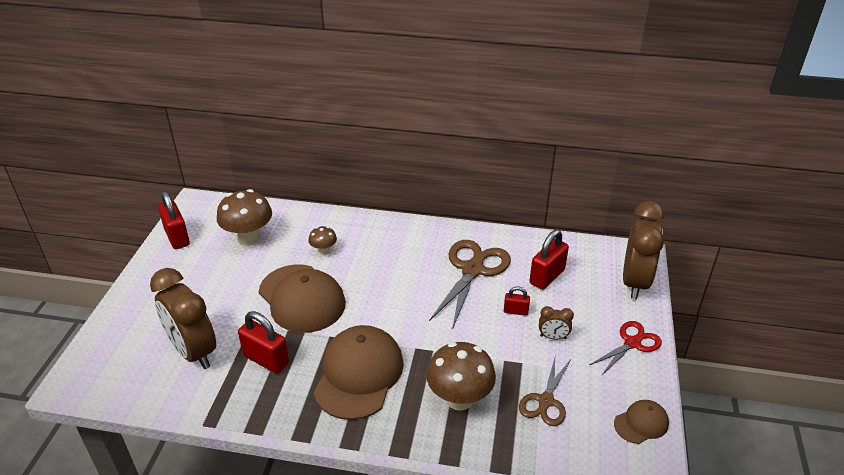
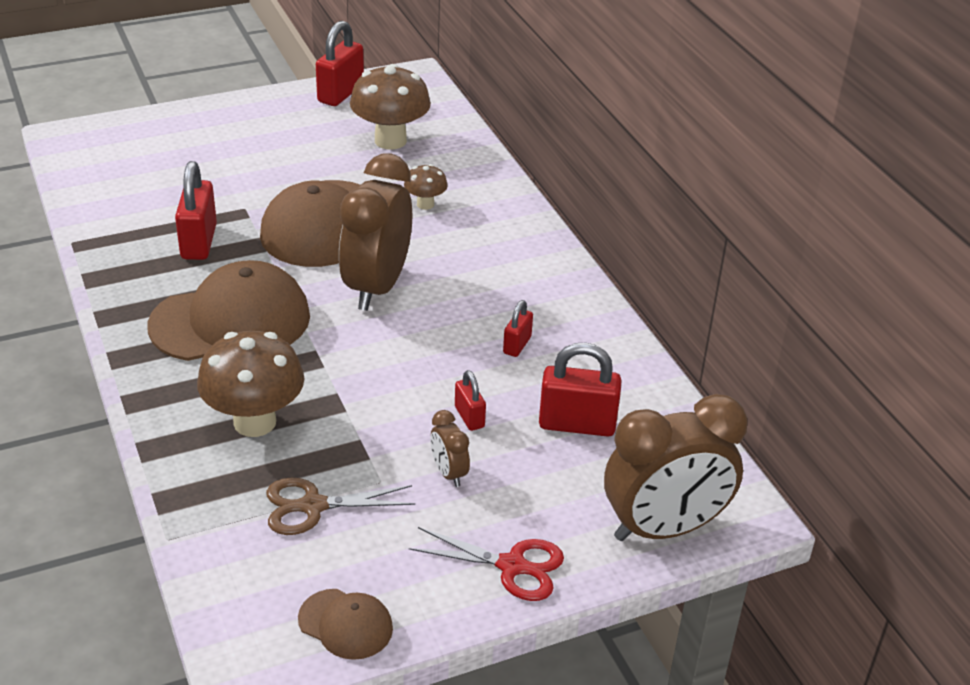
camera: 55 degrees right, 0 degrees up
brown clock [150,268,216,369] -> brown clock moved to [339,153,412,311]
brown scissors [429,240,511,330] -> red padlock [503,300,533,357]

